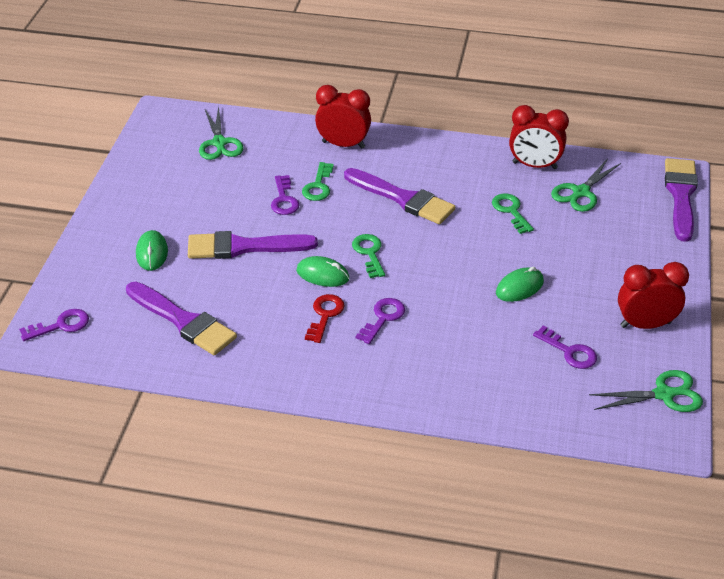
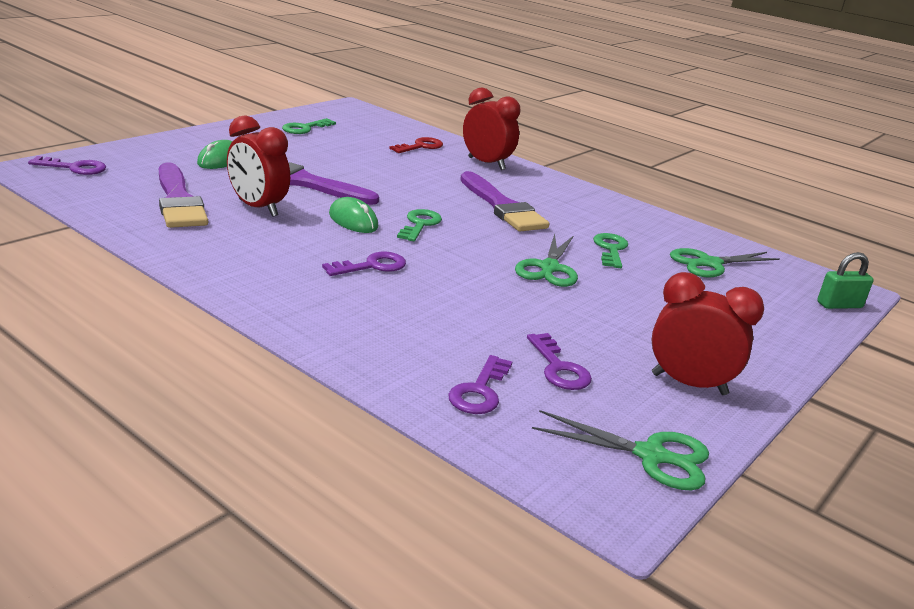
camera: 25 degrees right, 15 degrees down
green scissors [199,106,244,160] -> green scissors moved to [515,234,578,287]
purple key [271,175,300,215] -> purple key moved to [448,355,512,414]
green key [302,162,334,201] -> green key moved to [282,118,336,134]
red key [305,294,345,343] -> red key moved to [389,137,443,153]
green mouse [496,266,544,302] -> none
red clock [509,105,569,169] -> red clock moved to [227,115,290,217]
purple brush [665,158,698,242] -> green padlock [817,252,874,309]

